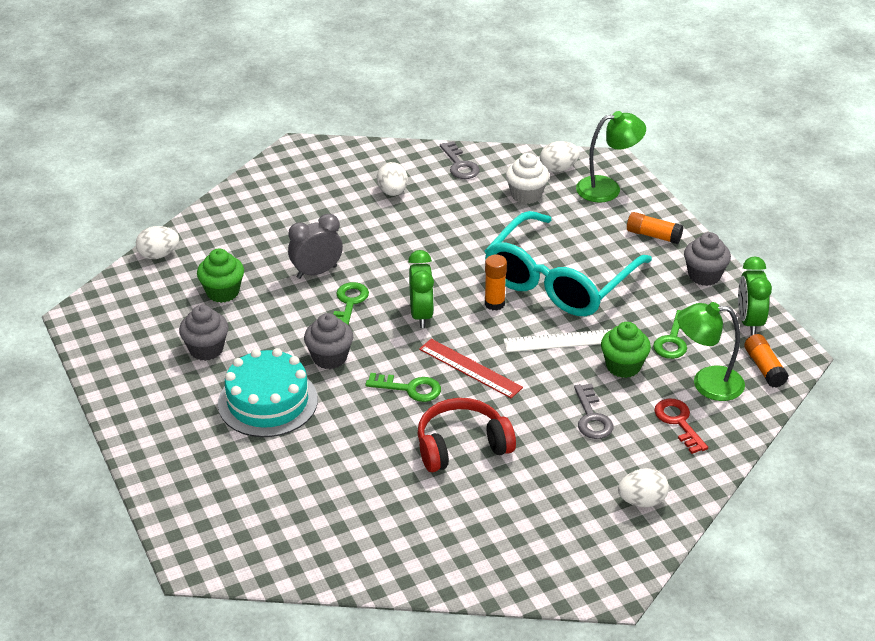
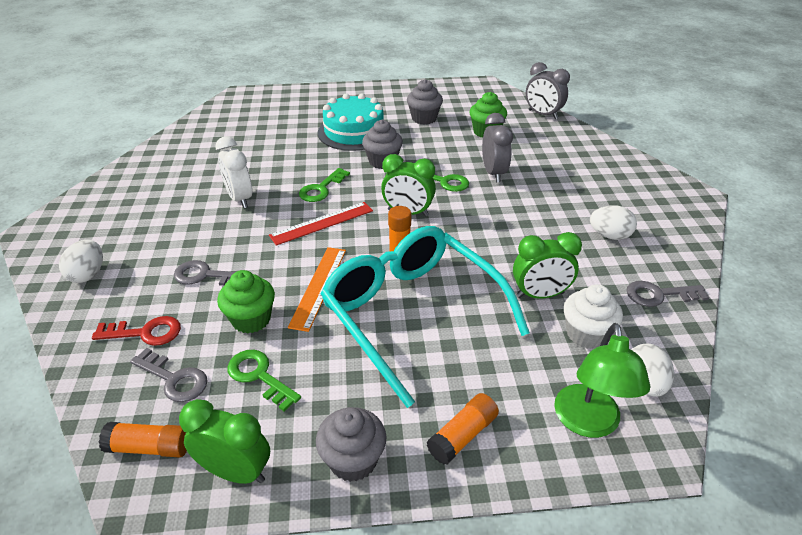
camera: 110 degrees right, 0 degrees up
white egg [136,226,179,259] -> grey clock [526,62,570,119]
red headphones [418,398,516,472] -> white clock [215,136,252,208]
white ruler [503,329,612,352] -> orange ruler [288,247,346,332]
green lamp [677,302,745,401] -> grey key [130,348,208,402]
none -> green clock [513,232,582,299]

